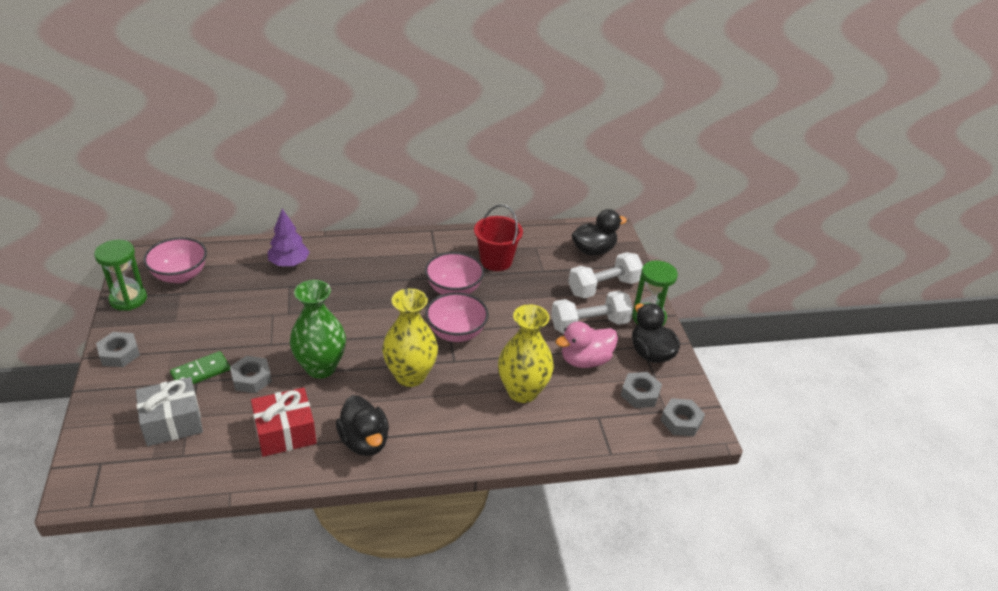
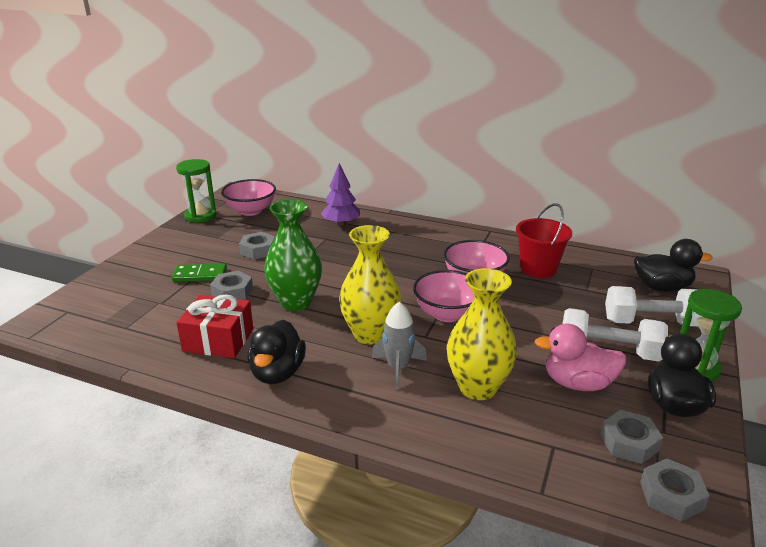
camera: 35 degrees right, 10 degrees down
grey nut [96,332,140,367] -> grey nut moved to [239,232,275,259]
grey gift [136,377,203,446] -> none
none -> grey rocket [372,301,427,389]

